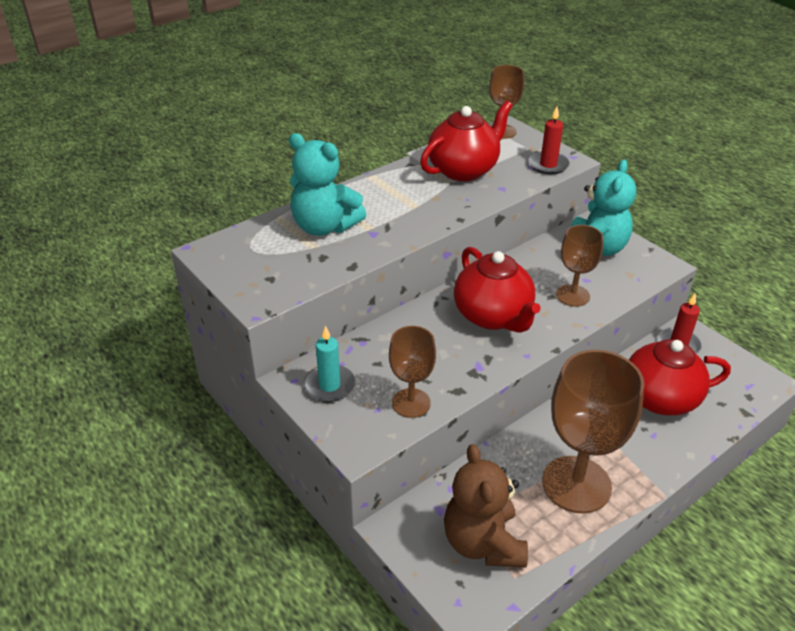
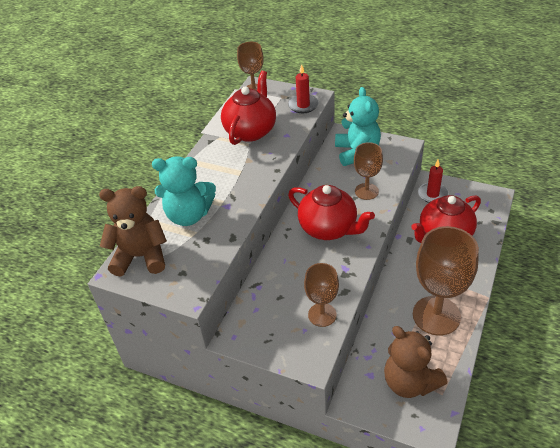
camera: 25 degrees left, 5 degrees up
turquoise candle [304,326,355,402] -> none
none -> brown teddy bear [99,186,167,277]

